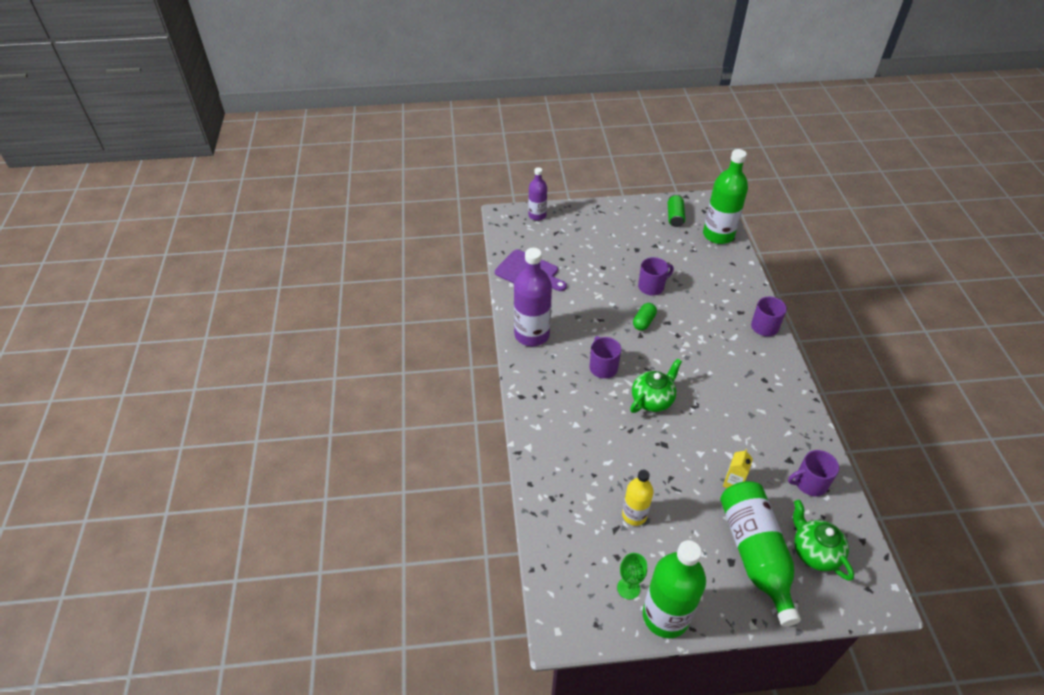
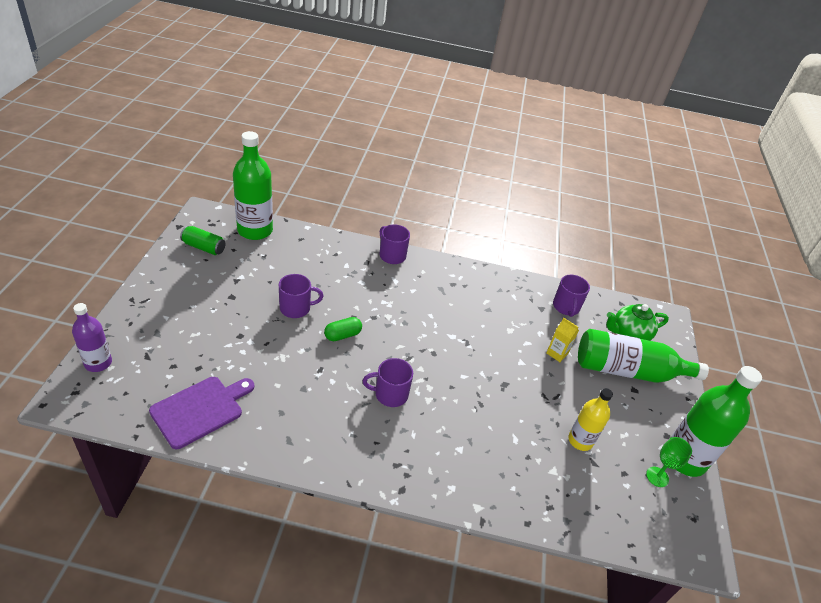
camera: 80 degrees left, 5 degrees down
purple bottle [514,248,552,346] -> none
green teapot [630,359,682,413] -> none
green capsule [633,303,657,331] -> green capsule turned 75 degrees counterclockwise [324,317,362,341]
purple mug [638,257,674,296] -> purple mug turned 90 degrees clockwise [279,274,323,318]

